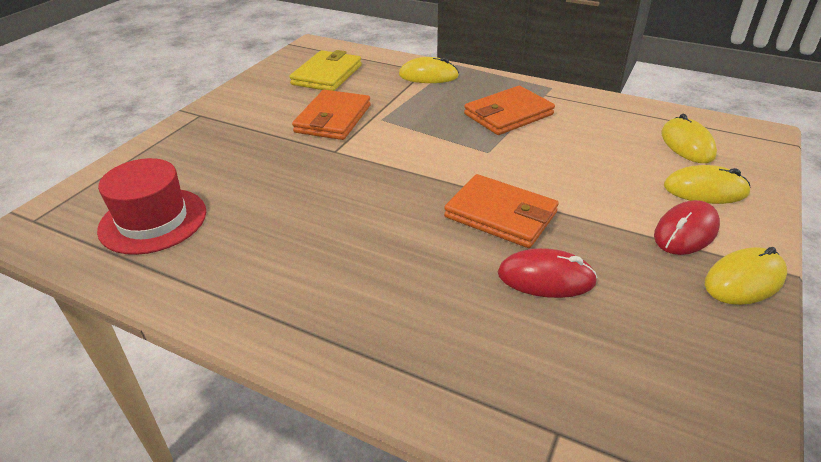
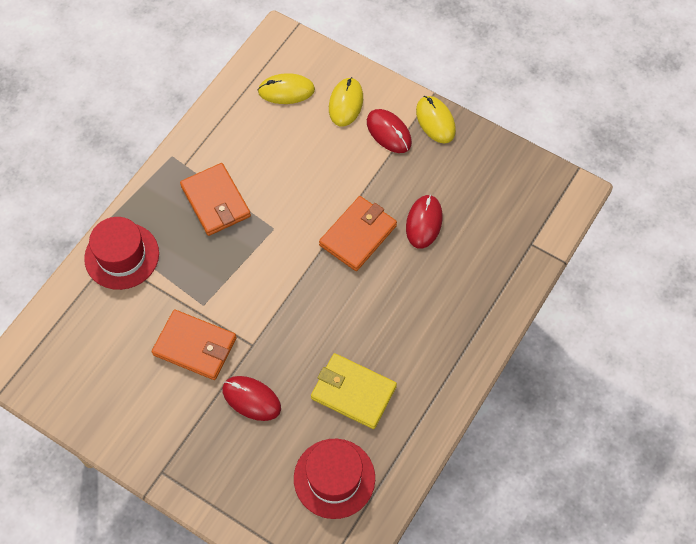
camera: 85 degrees left, 25 degrees up
yellow wallet [290,50,362,91] -> yellow wallet moved to [311,353,397,429]
yellow mouse [399,57,459,83] -> red hat [84,217,159,290]
none -> red mouse [222,376,281,421]

